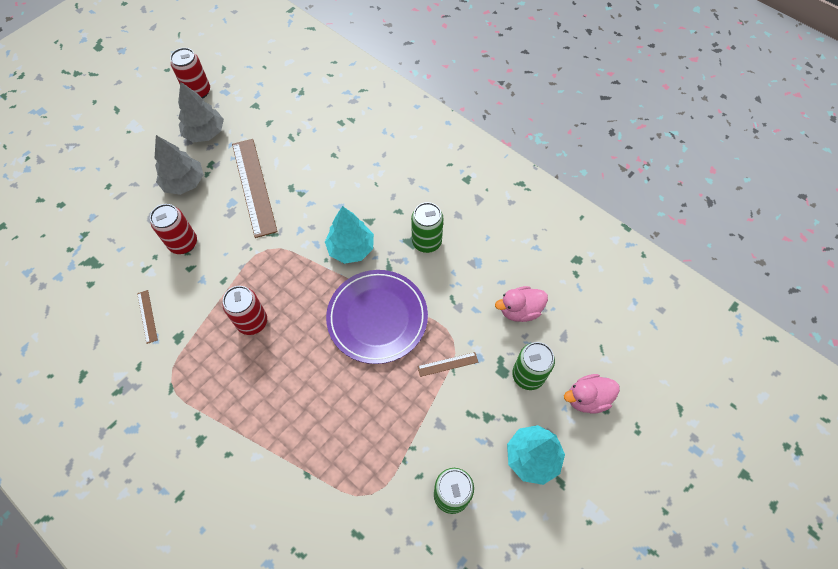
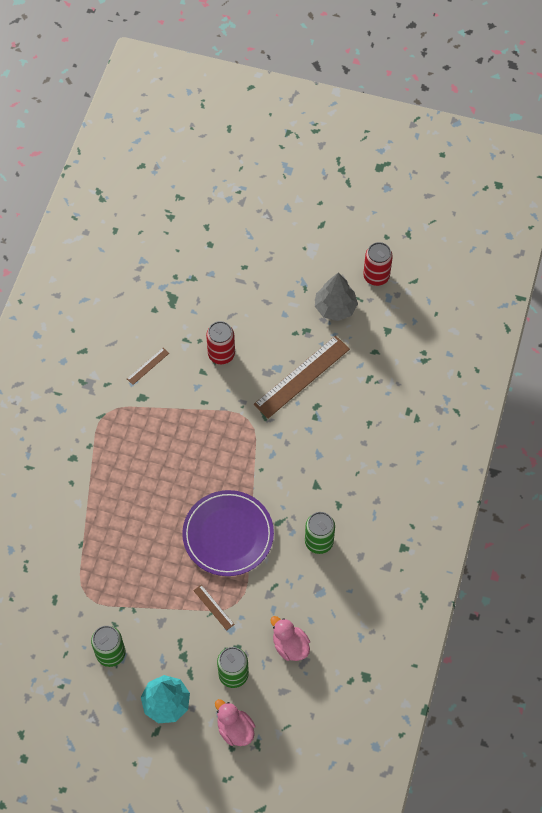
camera: 65 degrees right, 0 degrees up
grey tree [155,135,204,195] -> none
red can [223,286,267,335] -> none
turquoise tree [325,206,374,264] -> none

